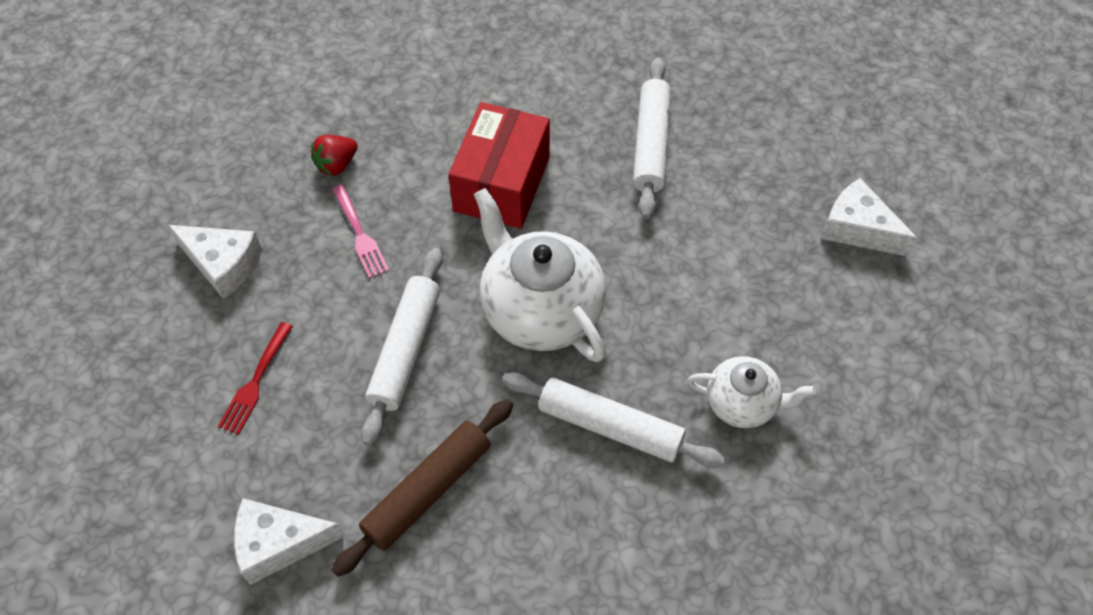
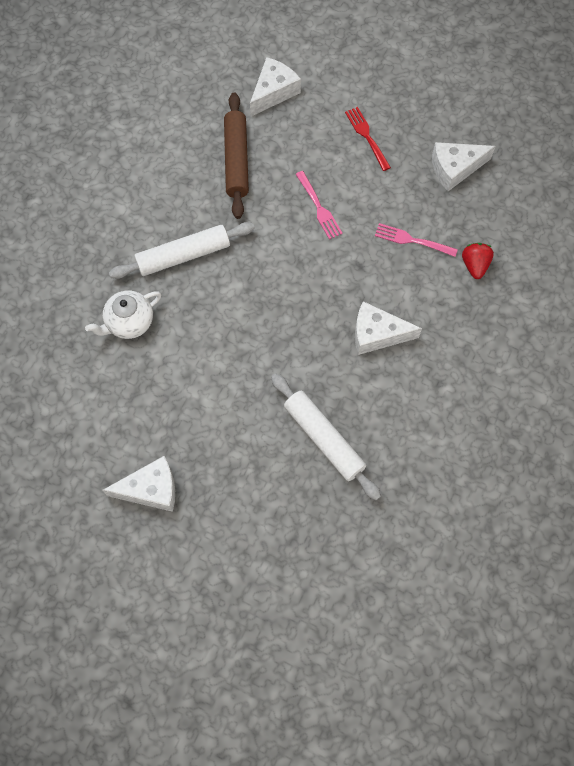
camera: 135 degrees right, 10 degrees up
white rolling pin [361,248,443,446] -> pink fork [295,171,343,239]
red box [448,102,550,229] -> white cheese [355,301,422,355]
white teapot [474,188,606,362] -> none

